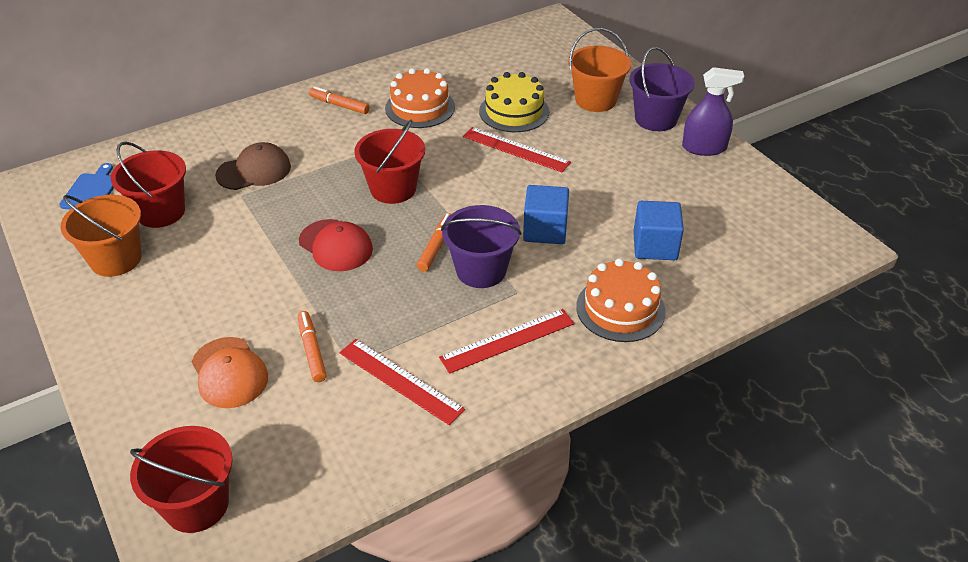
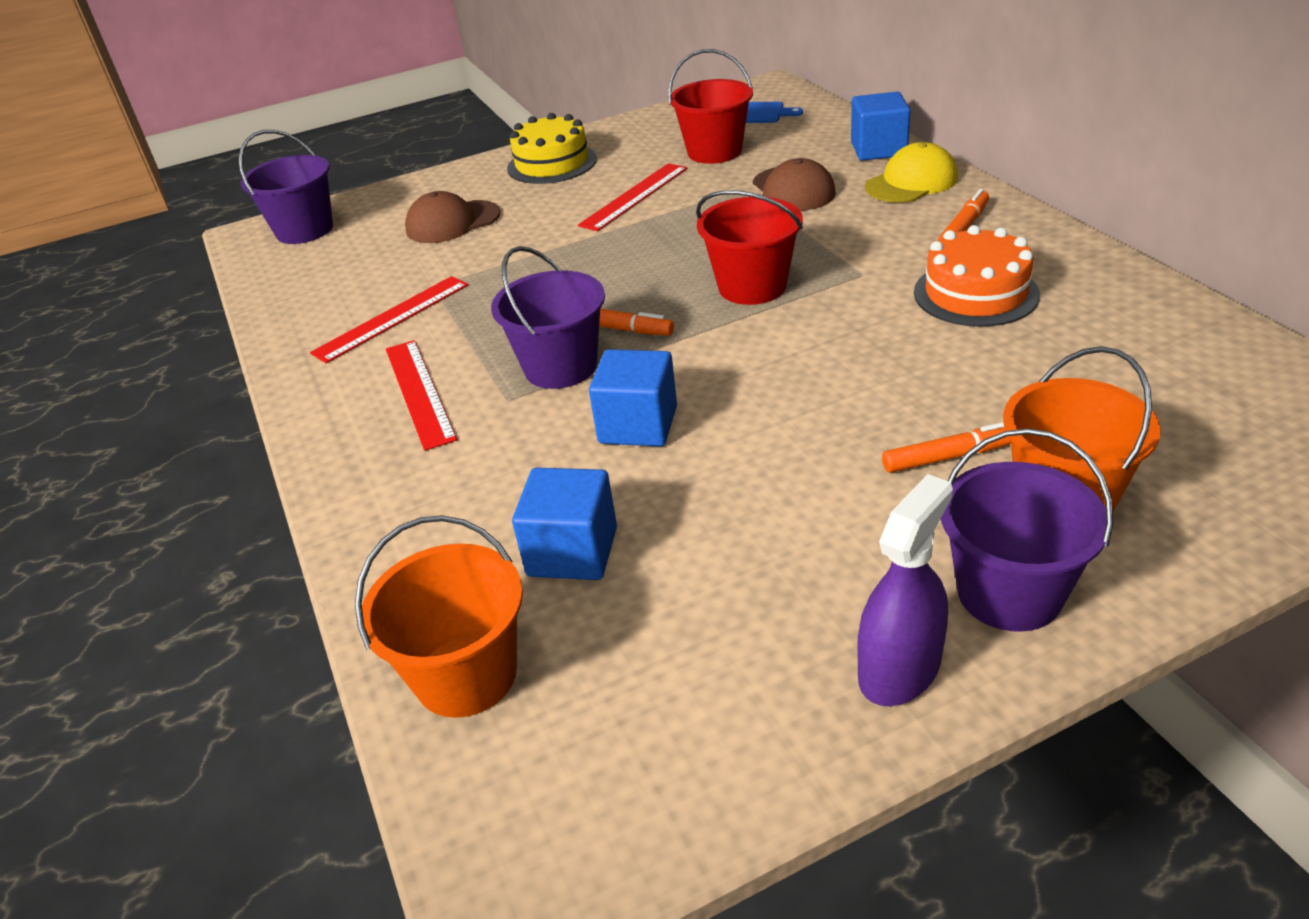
camera: 100 degrees right, 5 degrees down
orange bucket [61,195,142,277] -> orange bucket moved to [355,515,523,718]
red bucket [130,426,233,533] -> purple bucket [238,130,333,244]
orange cap [192,337,268,408] -> brown cap [405,191,500,243]
orange marker [298,311,327,382] -> orange marker moved to [882,422,1011,473]
red cap [299,219,373,271] -> none
red ruler [463,127,571,172] -> red ruler moved to [578,163,688,231]
yellow cake [479,72,549,132] -> yellow cake moved to [507,113,597,184]
orange cake [576,259,666,342] -> none
purple spray bottle [682,67,744,156] -> purple spray bottle turned 150 degrees counterclockwise [857,474,953,706]
none -> blue cube [851,92,910,161]
none -> yellow cap [865,142,958,203]

